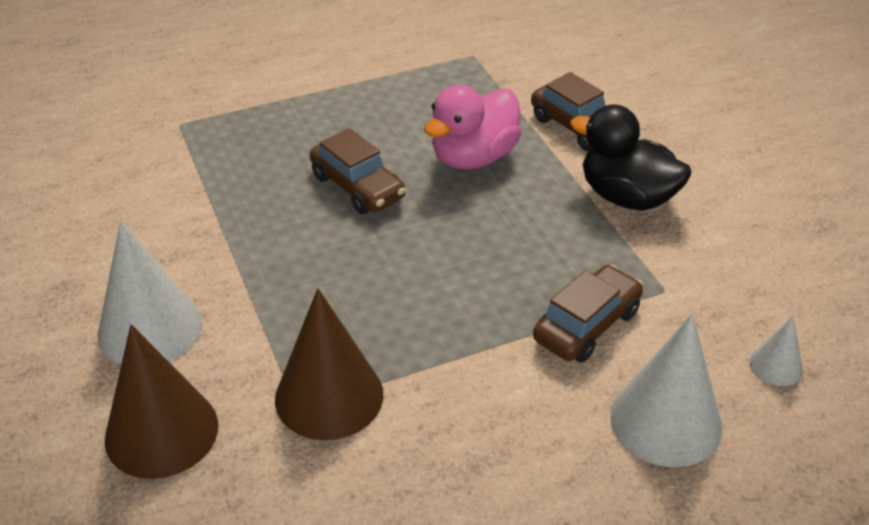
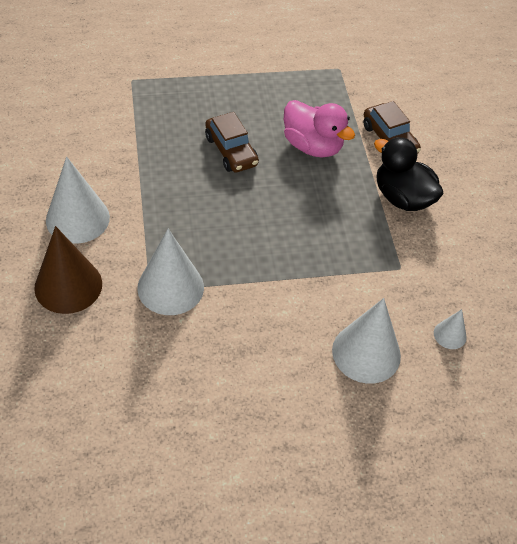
camera: 10 degrees right, 10 degrees up
brown cone [275,288,383,440] -> white cone [137,229,204,315]
pink duck [424,85,522,169] -> pink duck turned 105 degrees counterclockwise [284,100,355,158]
brown car [533,265,643,363] -> none

